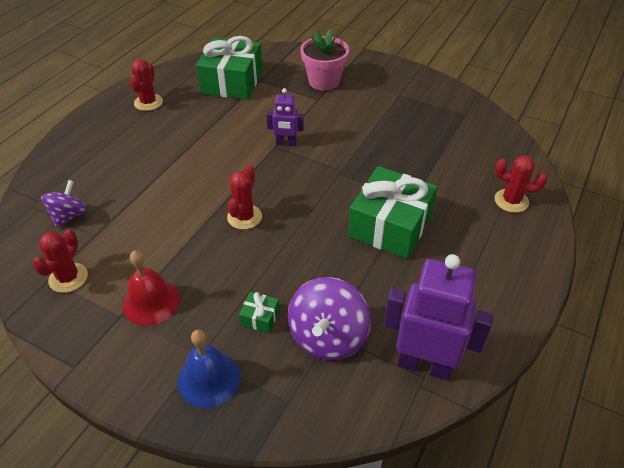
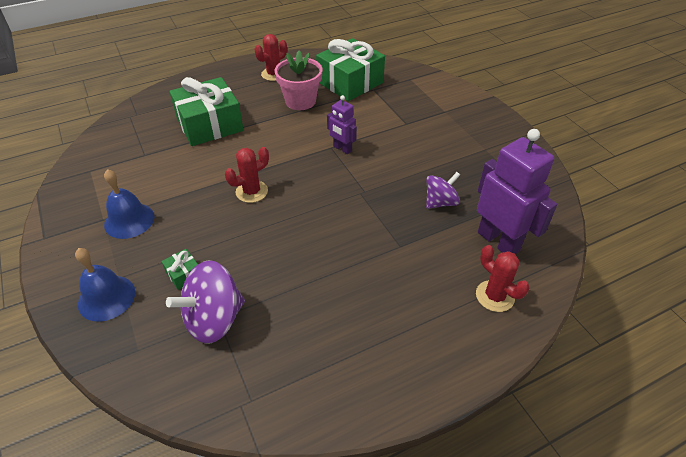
camera: 35 degrees right, 0 degrees up
red cactus [32,229,88,293] -> none
purple spinning top [41,180,87,228] -> purple spinning top moved to [426,172,460,209]
red bell [123,251,180,326] -> blue bell [104,169,154,239]
pink flower pot [300,29,349,91] -> pink flower pot moved to [274,51,323,110]
green gift [348,166,437,259] -> green gift moved to [169,77,243,146]
purple robot [384,254,493,380] -> purple robot moved to [477,129,557,254]

